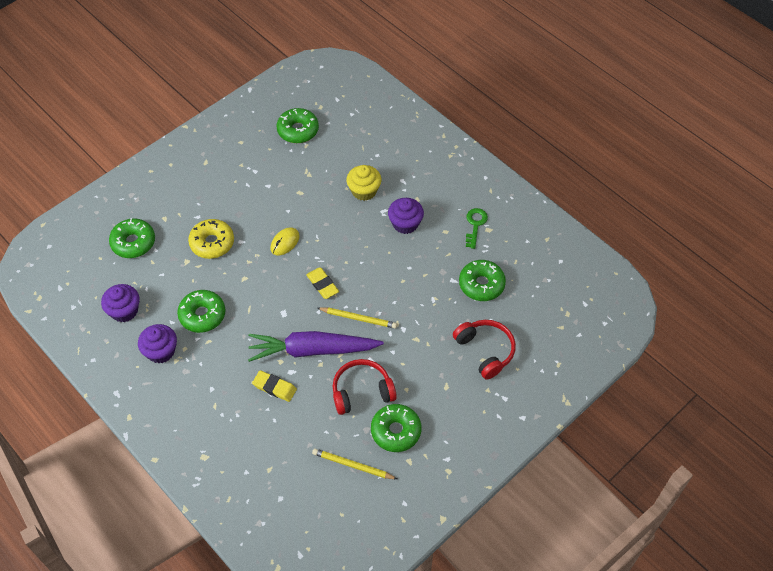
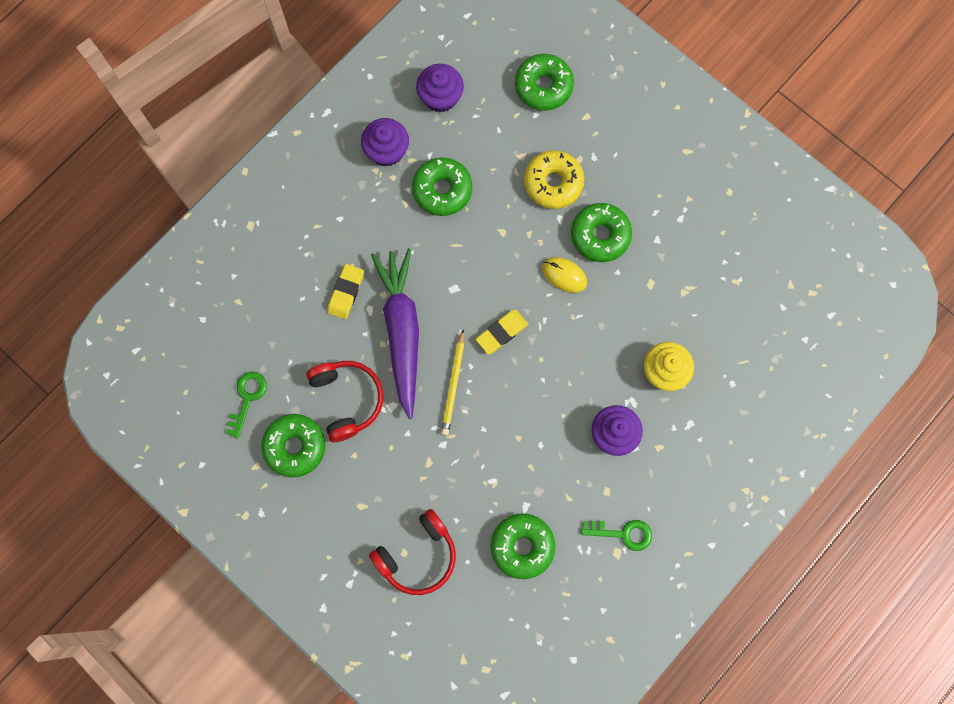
camera: 85 degrees right, 20 degrees up
green donut [277,108,319,143] -> green donut moved to [571,203,632,262]
yellow pencil [312,448,397,479] -> green key [226,372,267,439]

